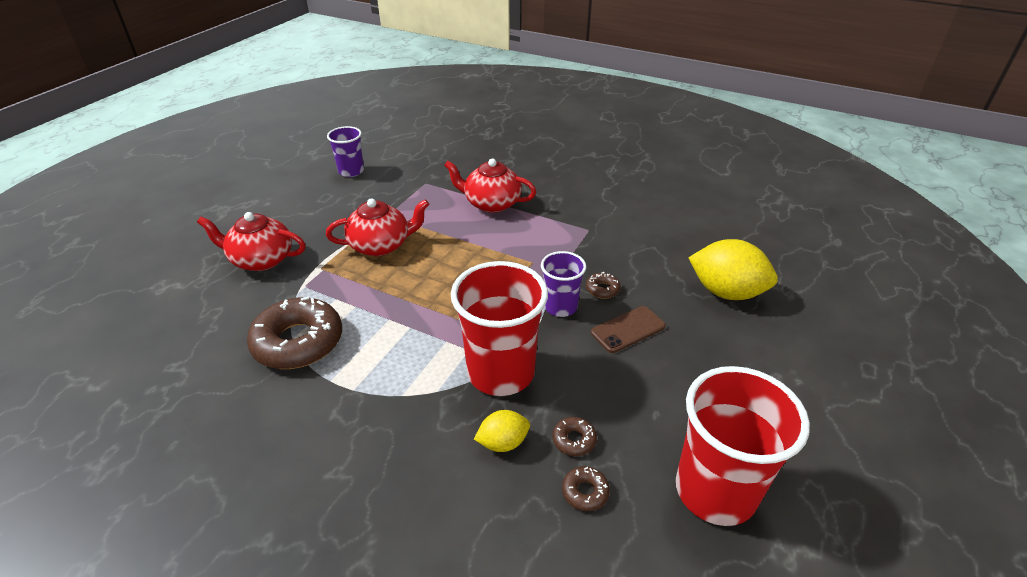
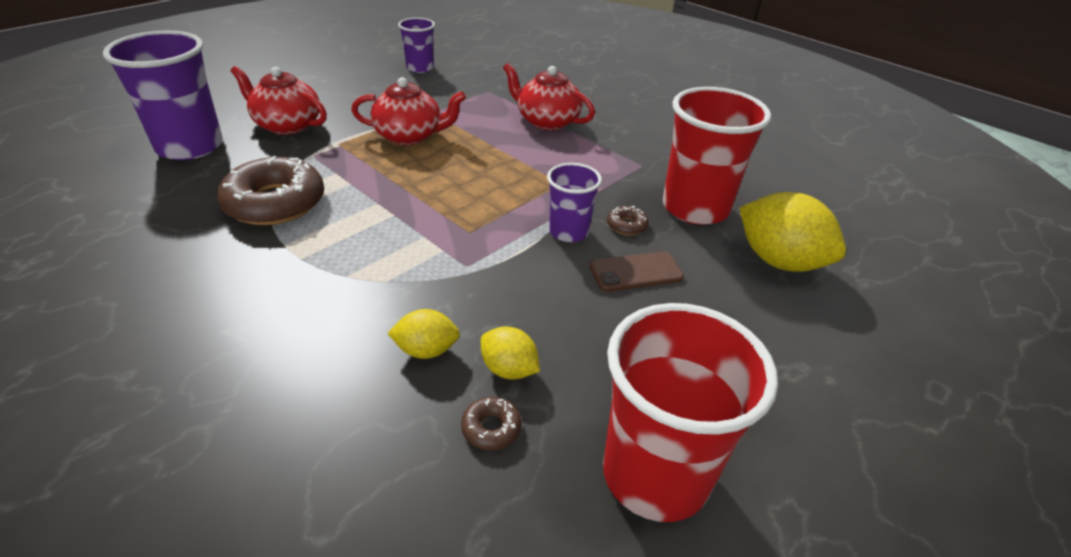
camera: 15 degrees right, 0 degrees up
red cup [451,261,548,396] -> red cup moved to [663,87,771,225]
brown donut [552,417,597,456] -> yellow lemon [481,327,540,380]
none -> purple cup [103,31,223,160]

